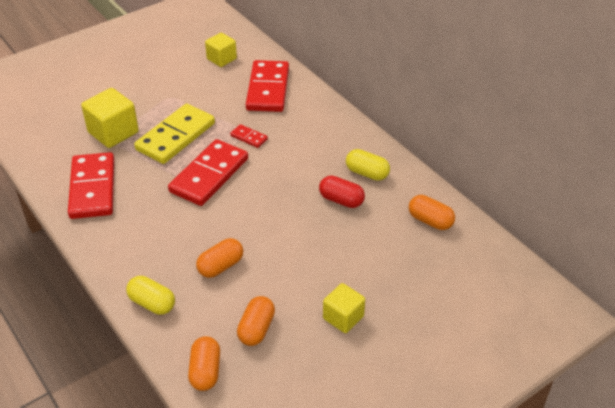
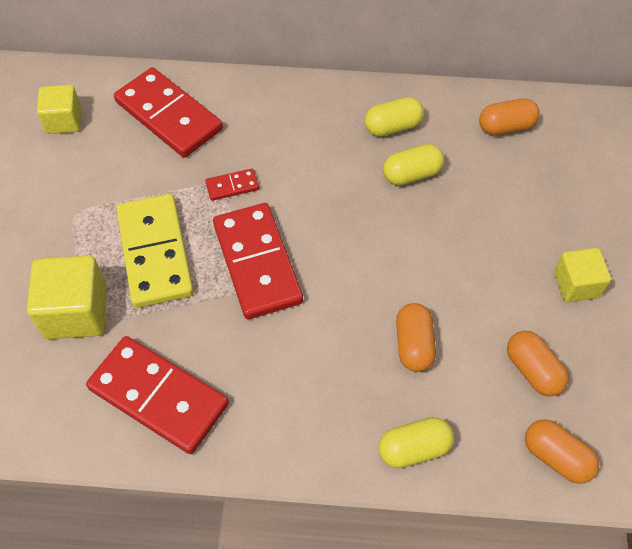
camera: 50 degrees left, 15 degrees up
red capsule [319,176,365,208] -> yellow capsule [383,144,444,186]

